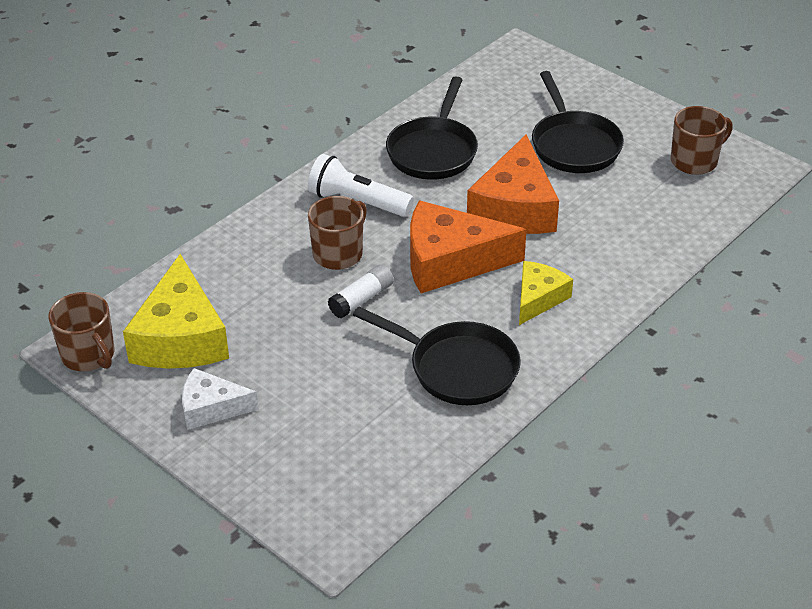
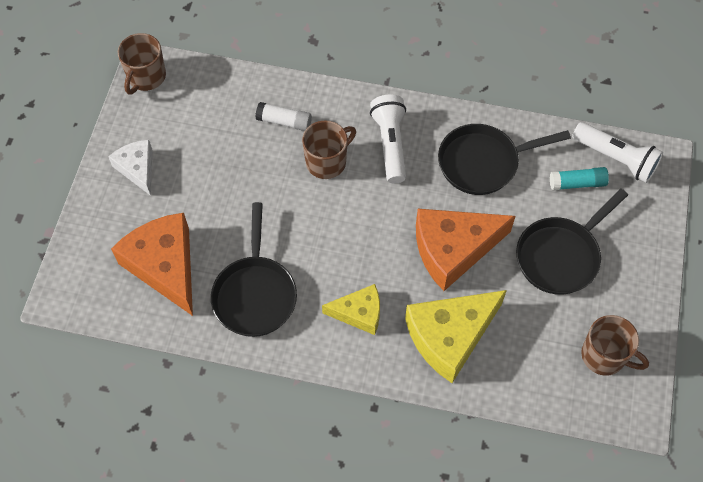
camera: 60 degrees right, 20 degrees up
yellow cheese [123,254,229,368] -> yellow cheese moved to [405,290,507,383]
brown mug [308,196,367,270] -> brown mug turned 45 degrees counterclockwise [302,120,356,179]
white glue stick [328,264,394,318] -> white glue stick moved to [255,102,312,131]
orange cheese [410,200,527,293] -> orange cheese moved to [111,213,193,316]
none -> turquoise glue stick [550,167,609,191]
none -> white flashlight [572,122,663,183]

